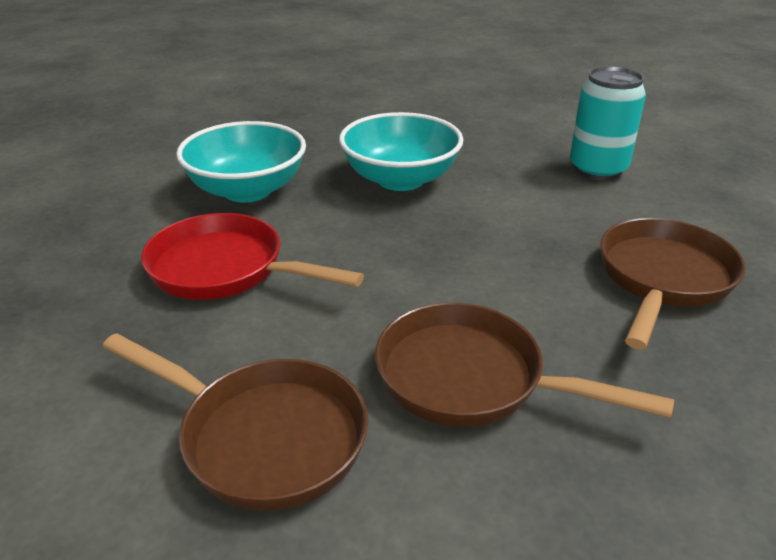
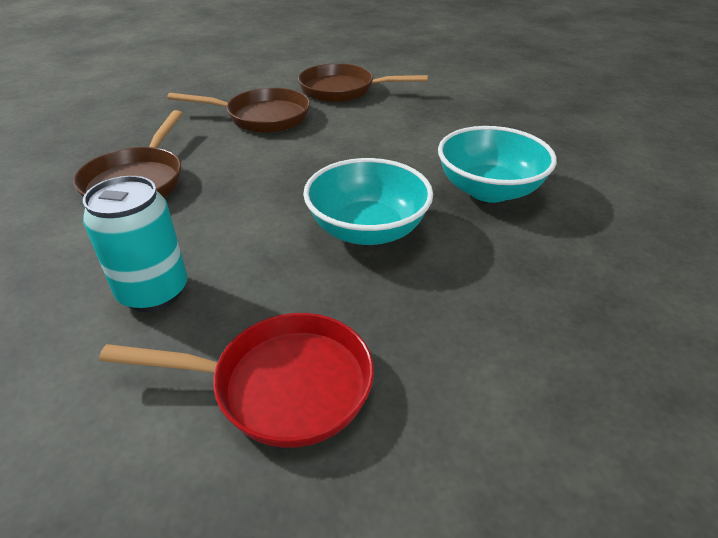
camera: 160 degrees right, 5 degrees up
red pan [141,213,364,300] -> red pan moved to [99,313,374,448]

